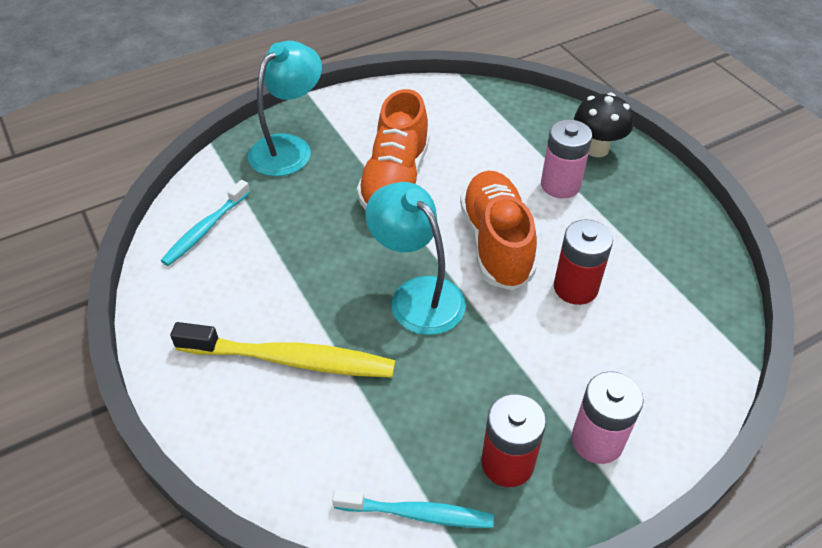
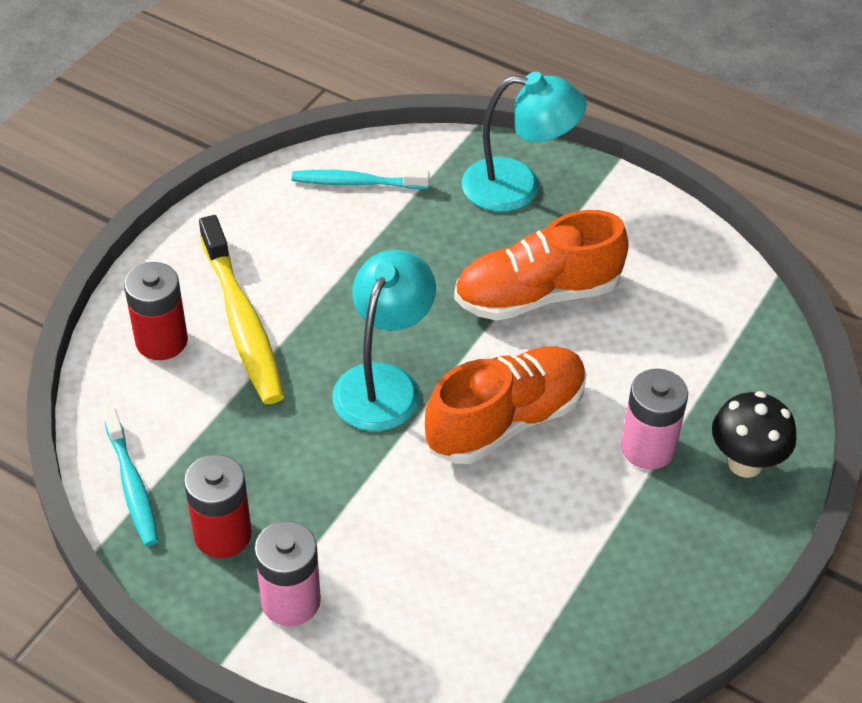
camera: 60 degrees right, 0 degrees up
red battery [554,220,613,305] -> red battery moved to [124,262,188,360]

